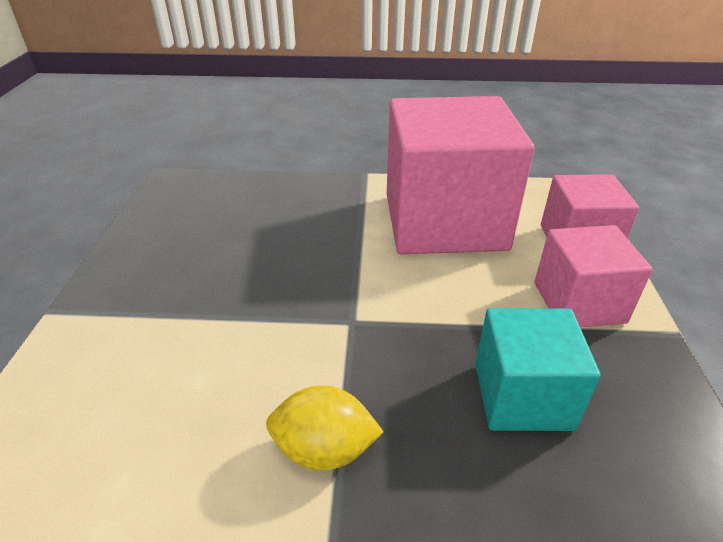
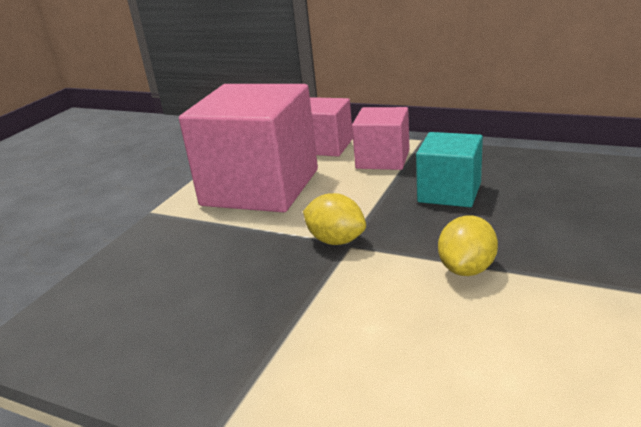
camera: 65 degrees left, 10 degrees down
none -> yellow lemon [303,193,366,245]

